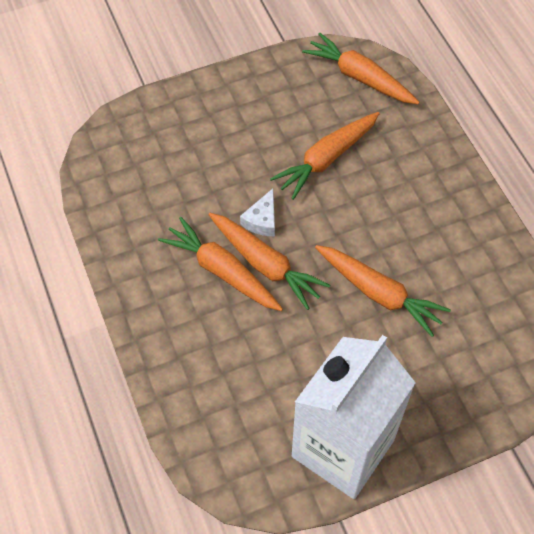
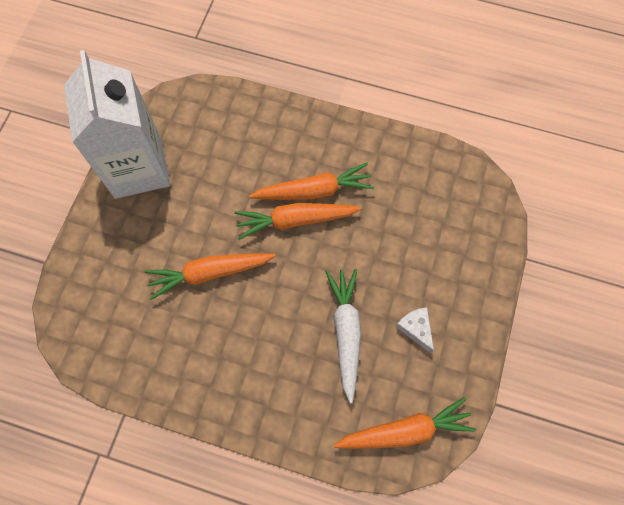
camera: 130 degrees right, 10 degrees up
white cheese [240,189,275,236] -> white cheese moved to [396,307,434,353]
orange carrot [270,112,380,200] -> white carrot [326,269,361,403]

